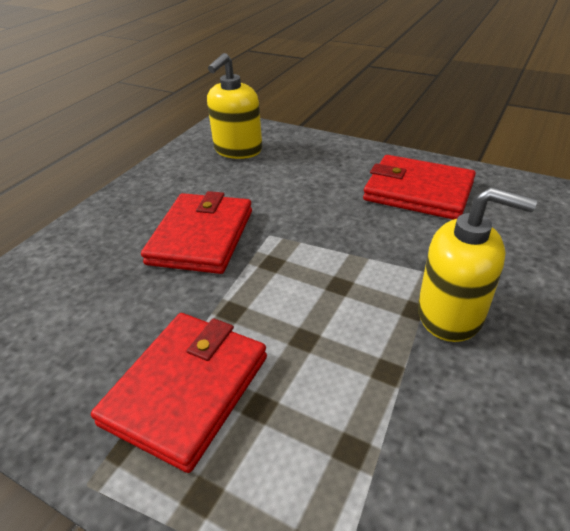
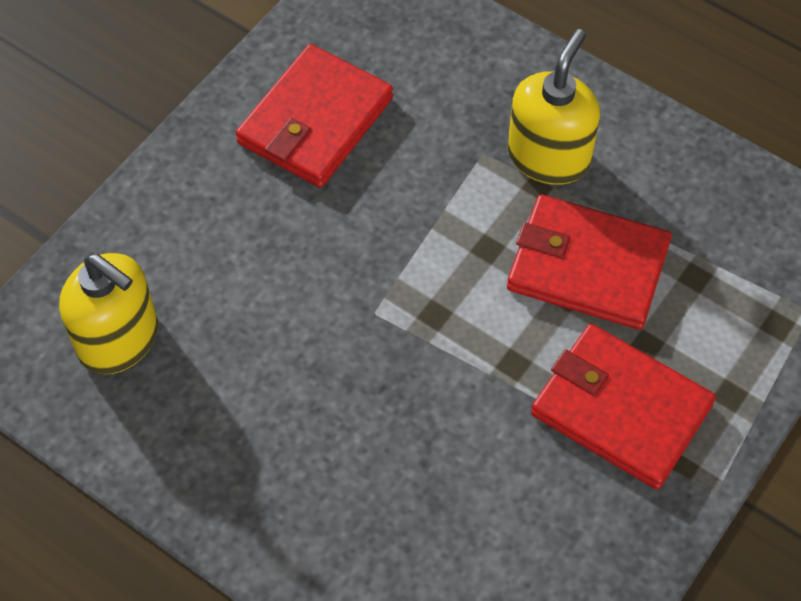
camera: 85 degrees left, 20 degrees up
red wallet [141,191,252,274] -> red wallet moved to [507,195,672,330]

